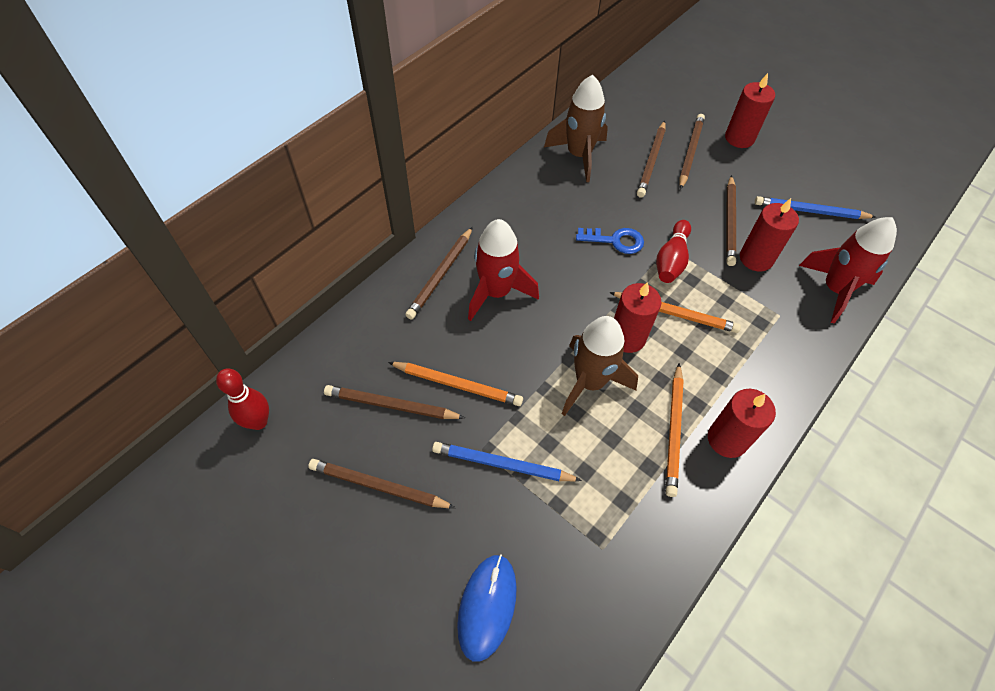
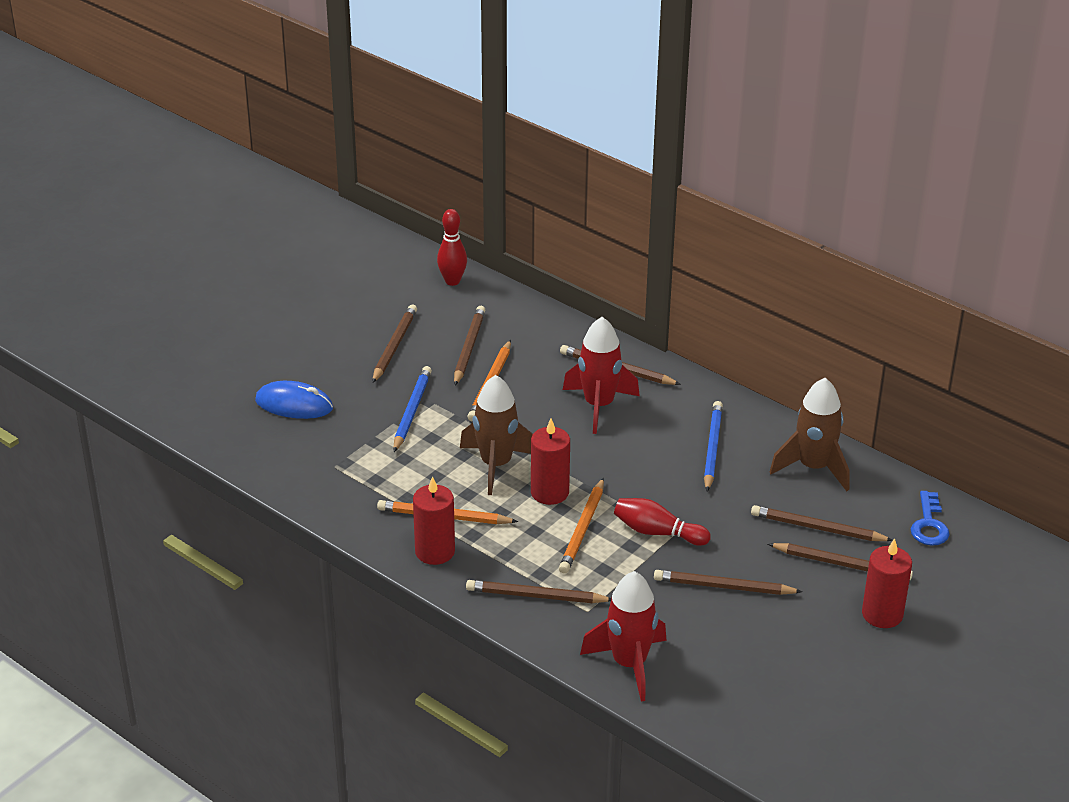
camera: 90 degrees right, 20 degrees down
blue key [576,228,644,254] -> blue key moved to [911,491,950,546]
red candle [740,198,799,272] -> none
blue pencil [755,196,876,219] -> blue pencil moved to [704,401,723,492]
none -> brown pencil [466,580,611,603]

